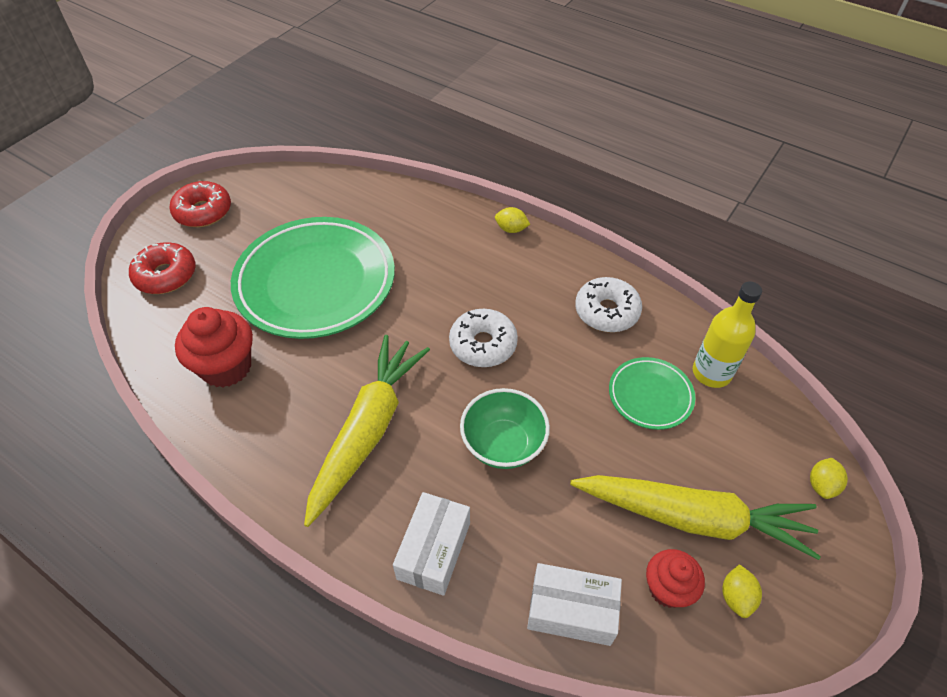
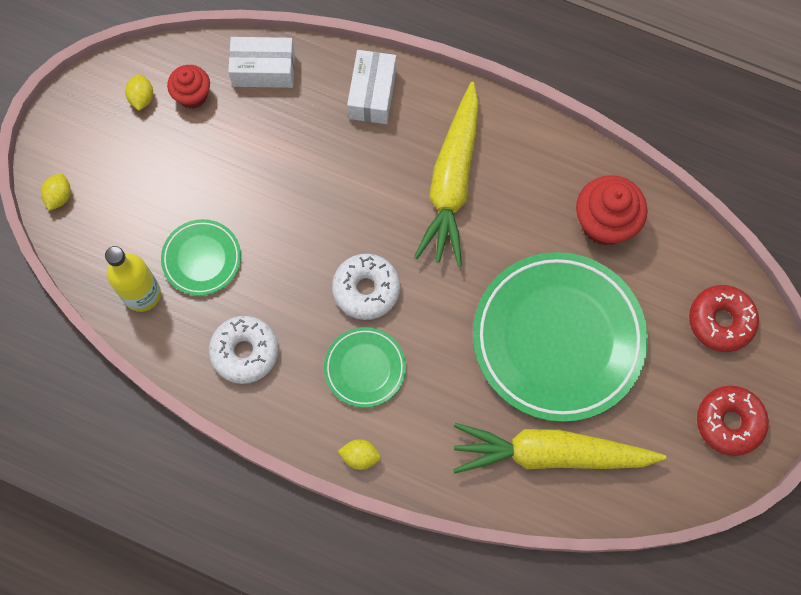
camera: 170 degrees right, 20 degrees up
green bowl [460,388,550,469] -> none
yellow carrot [570,475,821,560] -> yellow carrot moved to [453,423,666,474]
none -> green plate [324,327,406,408]

